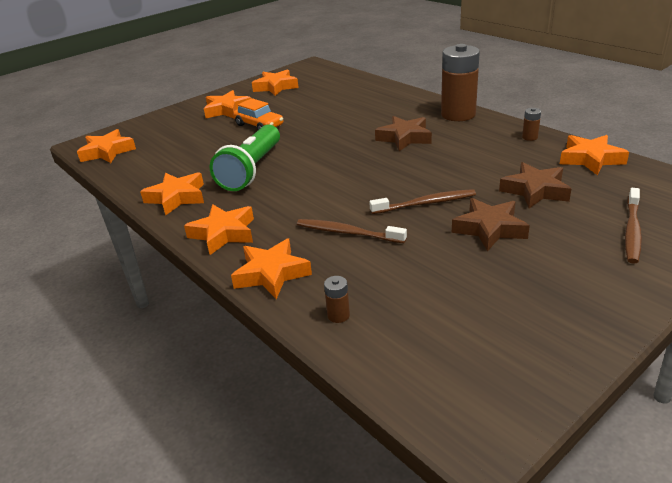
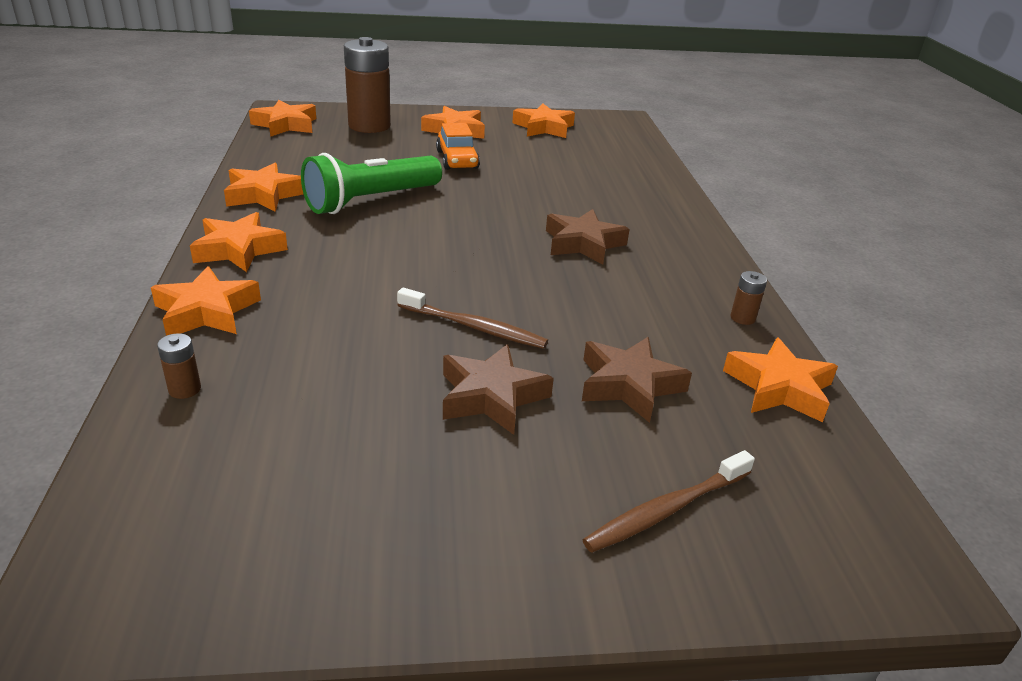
camera: 30 degrees right, 0 degrees up
brown toothbrush [297,219,407,243] -> none
brown battery [441,44,480,121] -> brown battery moved to [344,37,391,133]

